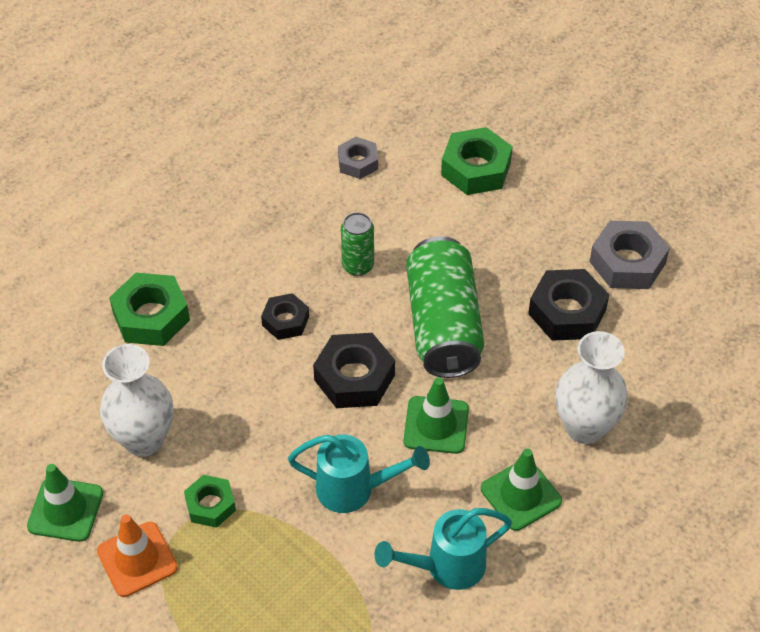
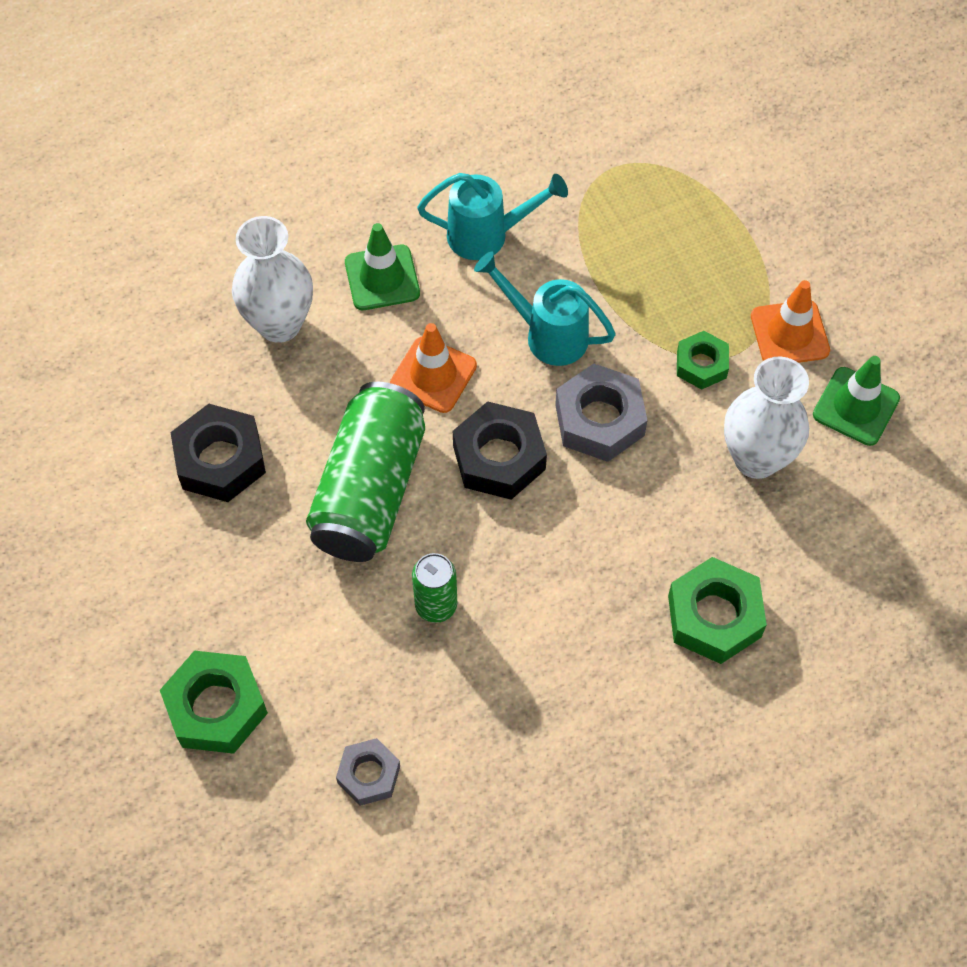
camera: 160 degrees left, 10 degrees up
black nut [261,293,309,340] -> none
green traffic cone [404,377,469,454] -> orange traffic cone [390,323,477,413]
grey nut [589,221,670,289] -> grey nut moved to [555,363,648,462]

